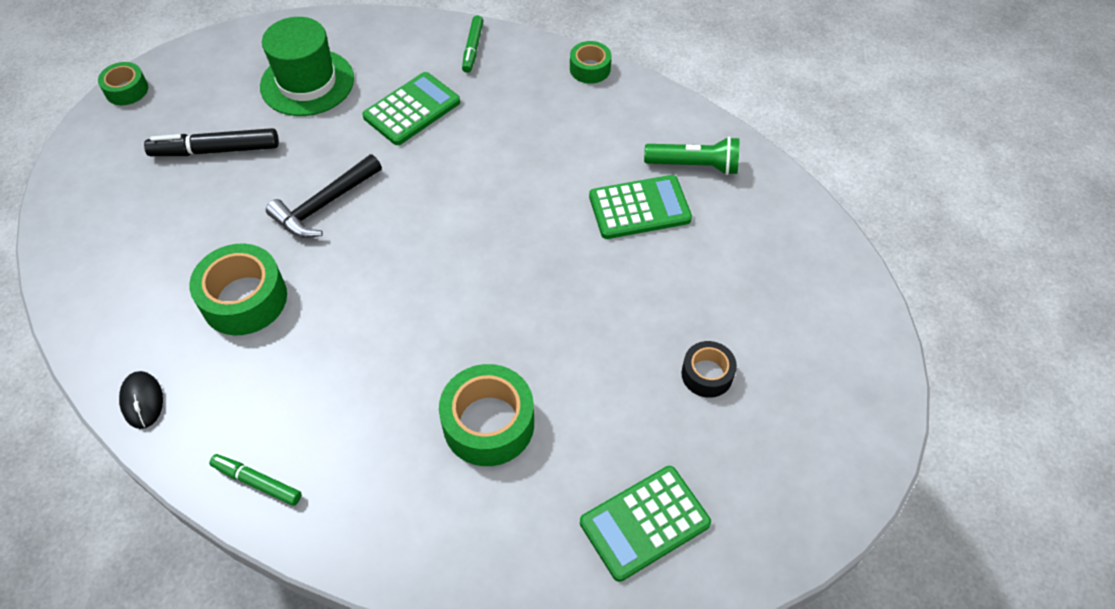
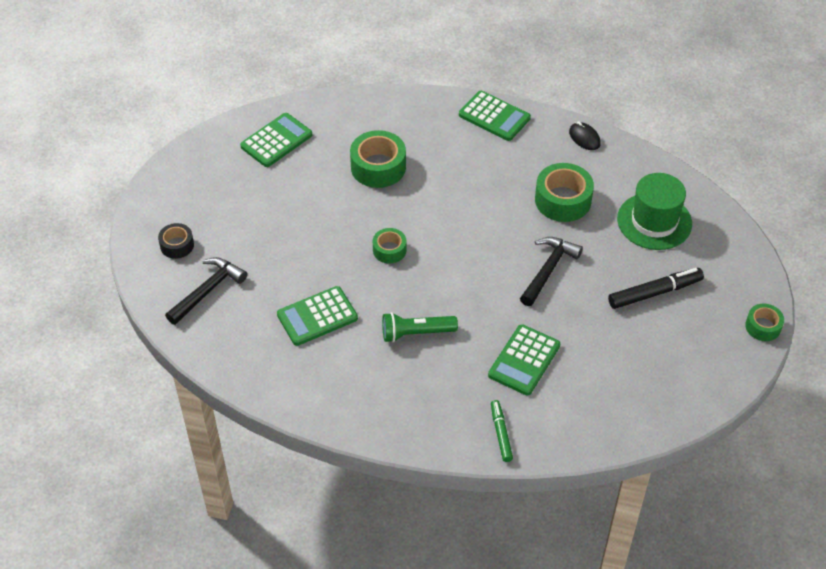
camera: 165 degrees right, 5 degrees down
green marker [209,454,301,506] -> green calculator [459,91,531,141]
green hat [260,17,354,116] -> green hat moved to [617,173,692,250]
green tape [570,41,611,84] -> green tape moved to [373,228,407,263]
green flashlight [644,137,739,175] -> green flashlight moved to [382,312,458,342]
black tape [681,341,737,398] -> black tape moved to [158,223,194,259]
none -> black hammer [165,257,247,325]

